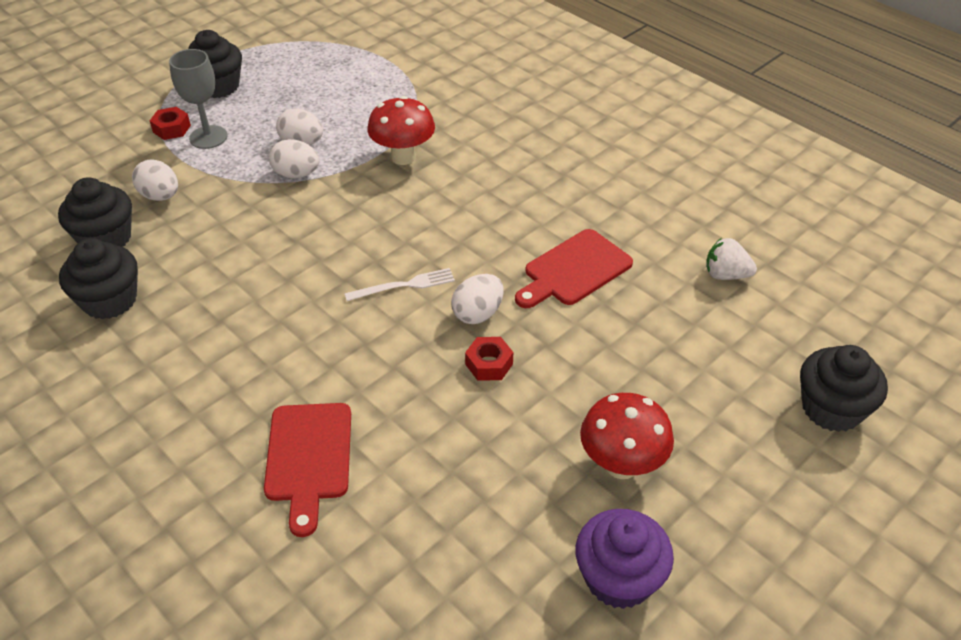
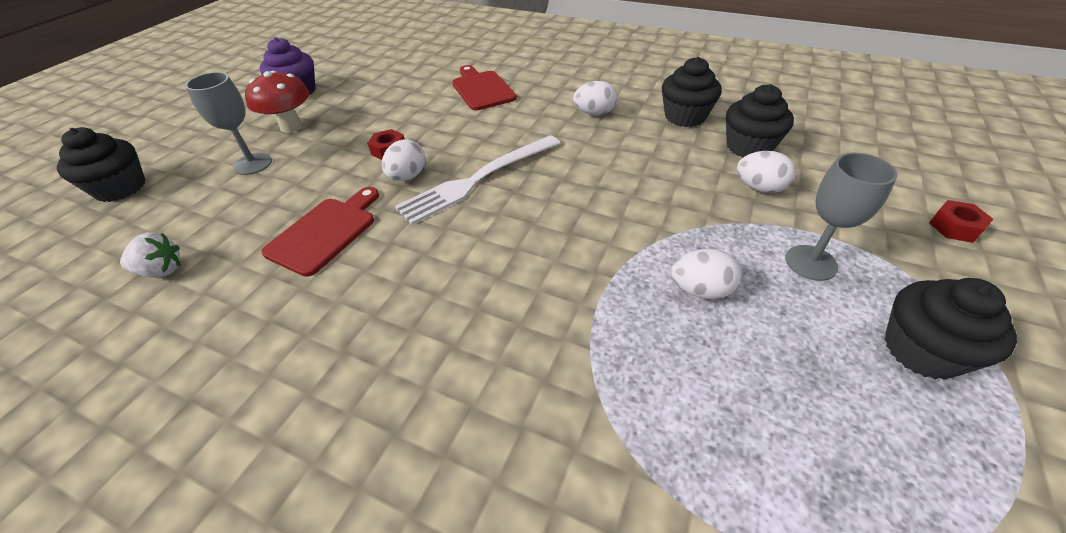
camera: 160 degrees right, 0 degrees up
red nut [150,107,191,140] -> red nut moved to [929,200,993,243]
white egg [269,139,319,178] -> white egg moved to [573,81,617,115]
white fork [344,268,455,301] -> white fork [395,135,560,225], size x1.93
red mushroom [367,96,435,165] -> none
none -> grey goblet [185,72,272,175]

